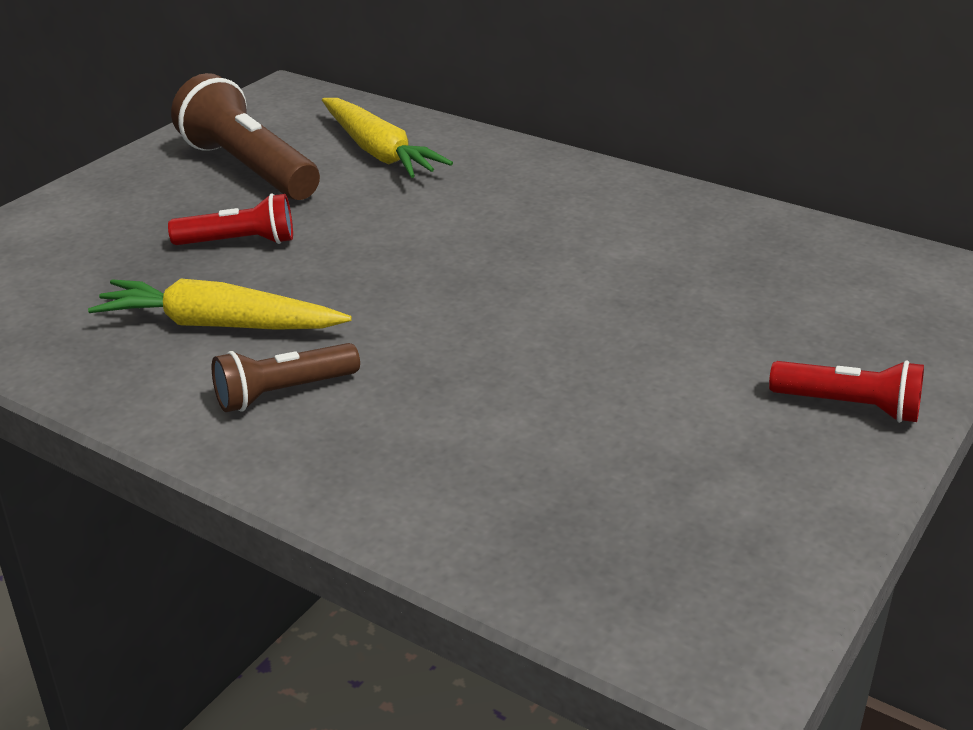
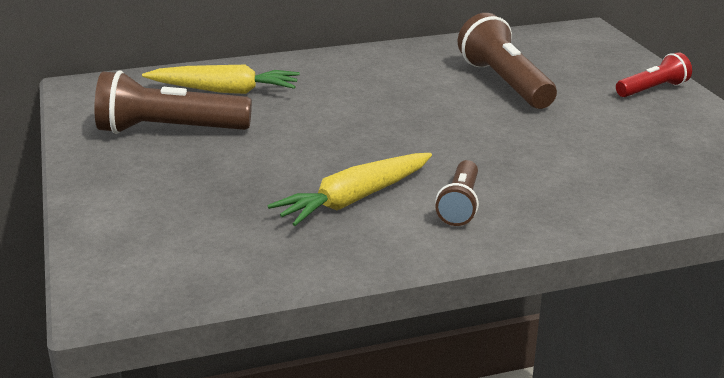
camera: 50 degrees left, 5 degrees down
red flashlight [168,193,293,245] -> none
none -> brown flashlight [458,13,557,109]

